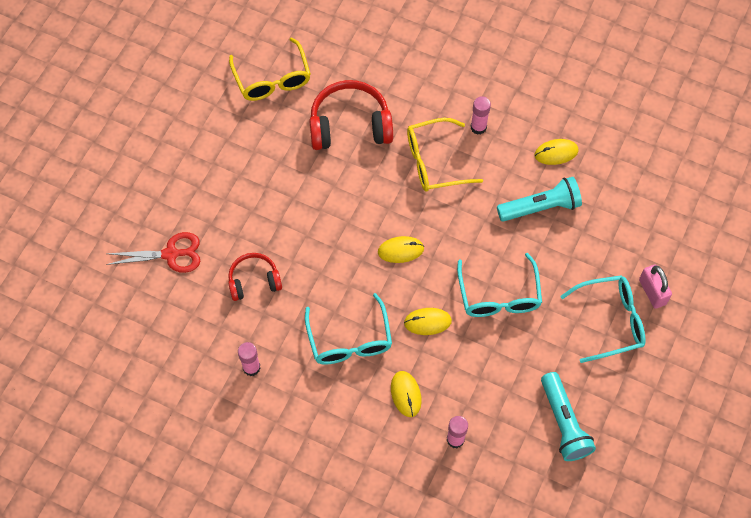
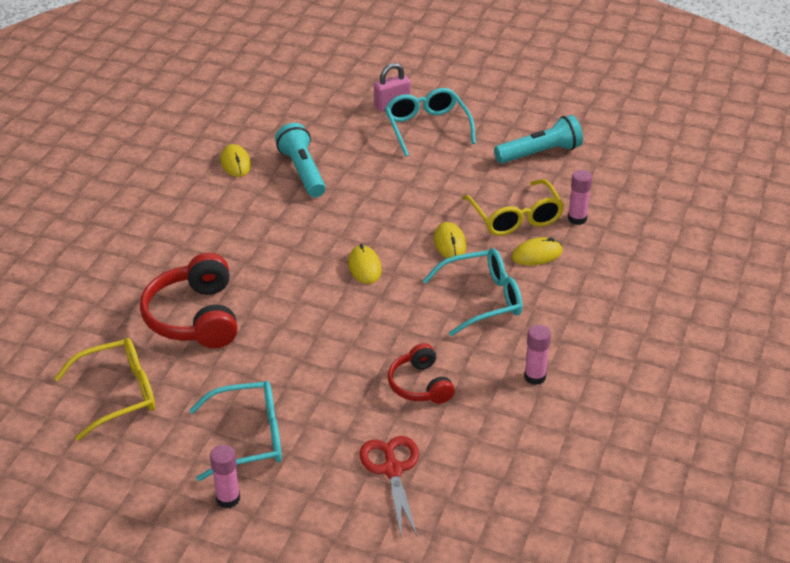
camera: 95 degrees left, 25 degrees down
yellow glasses [407,118,483,192] -> yellow glasses moved to [463,179,564,236]
turquoise glasses [457,253,542,317] -> turquoise glasses moved to [189,381,282,481]
pink glue stick [471,96,491,135] -> pink glue stick moved to [210,445,240,508]

